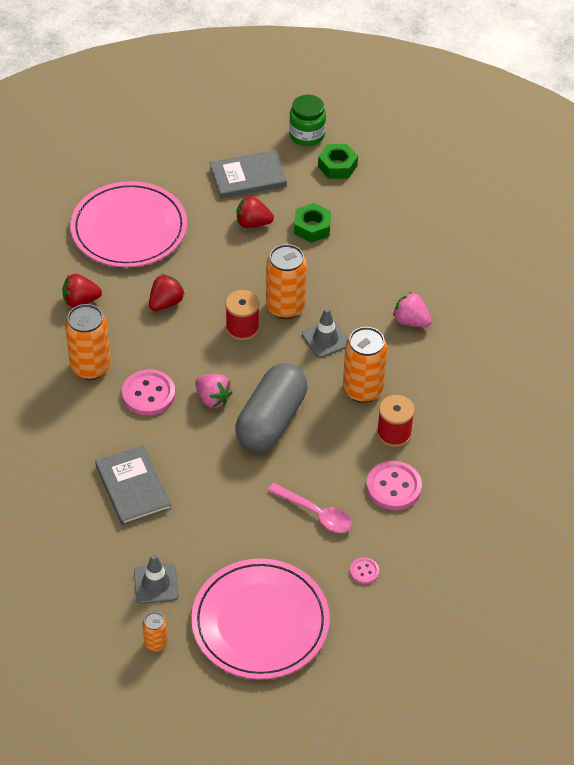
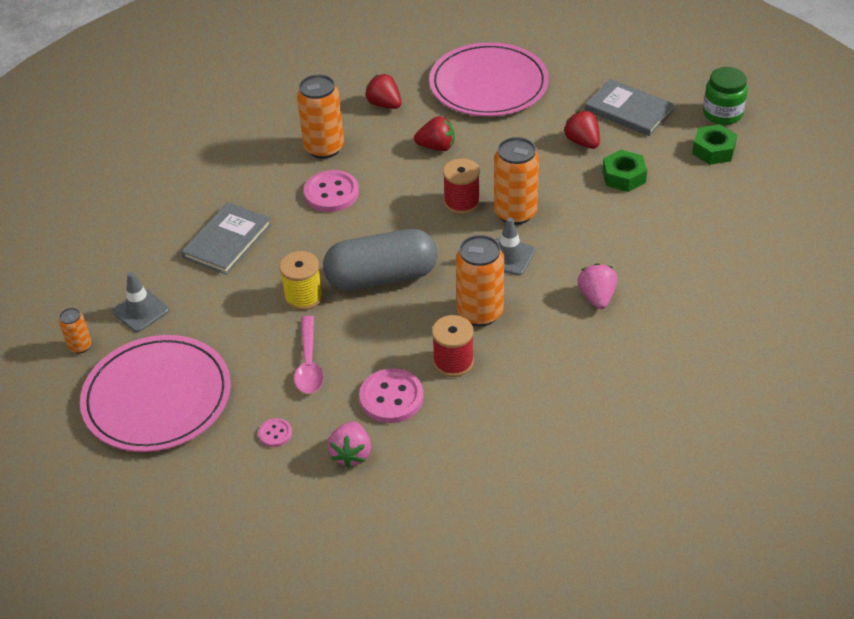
camera: 55 degrees right, 5 degrees down
pink strawberry [195,374,233,408] -> pink strawberry moved to [327,422,371,468]
none -> yellow spool [279,251,323,310]

